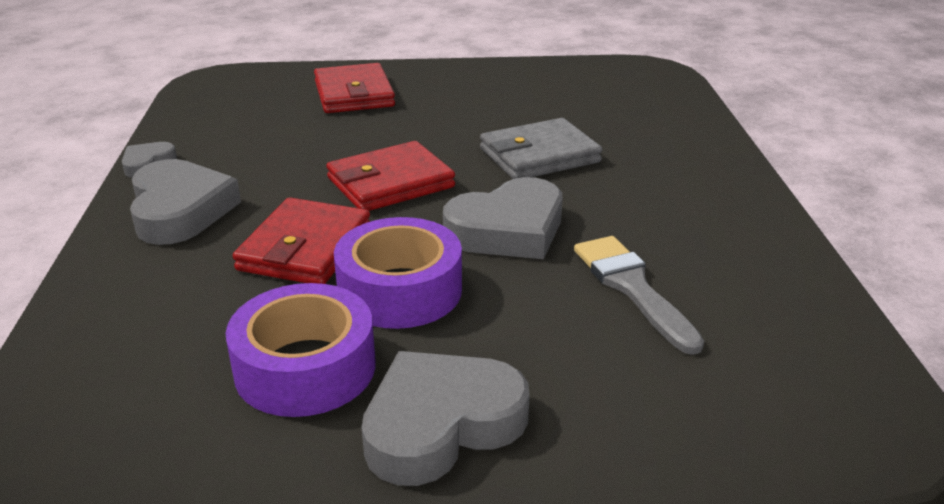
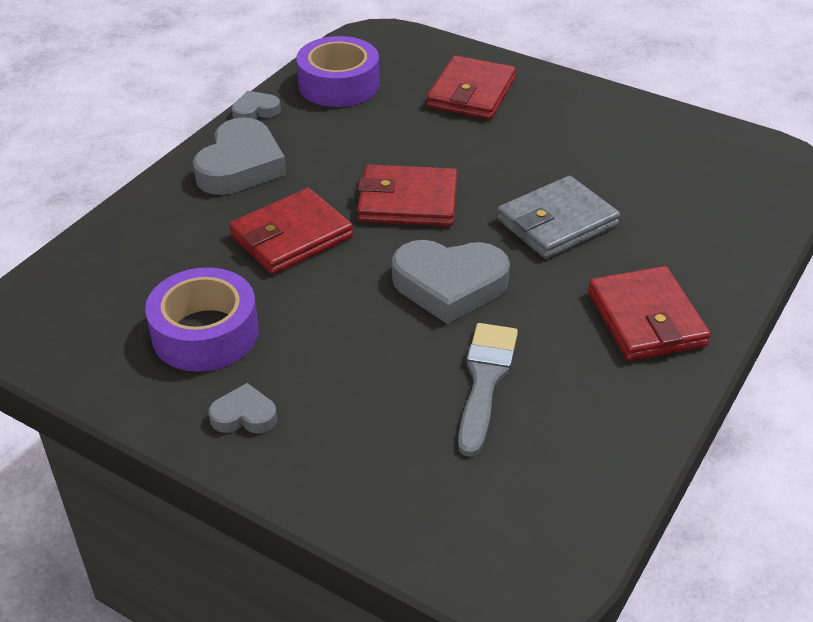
camera: 35 degrees right, 10 degrees up
purple tape [334,217,462,329] -> purple tape moved to [296,36,379,107]
grey heart [362,351,530,486] -> grey heart [209,383,277,433], size x0.51
grey wallet [480,118,603,179] -> grey wallet turned 45 degrees counterclockwise [497,176,620,259]
none -> red wallet [588,266,711,361]

